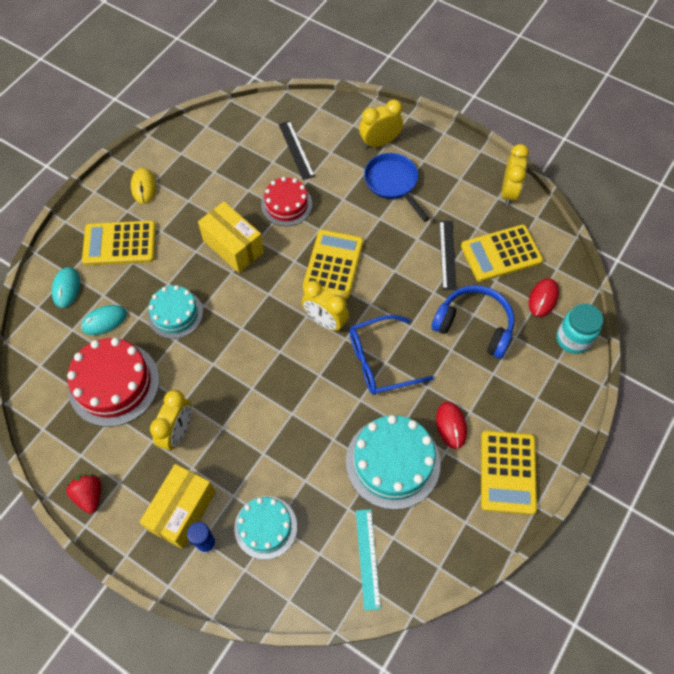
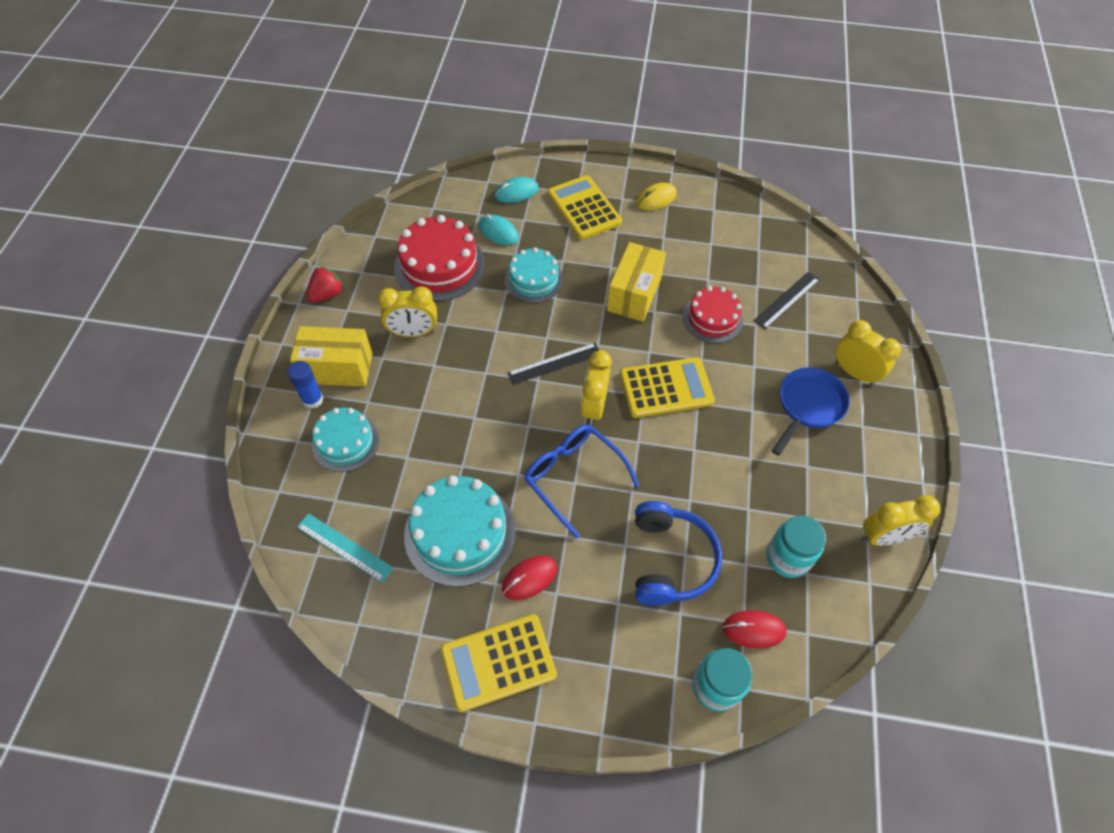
camera: 65 degrees right, 5 degrees down
turquoise ruler [356,509,381,610] -> turquoise ruler turned 60 degrees clockwise [297,513,394,583]
black ruler [439,221,457,290] -> black ruler moved to [508,343,599,385]
yellow calculator [461,225,543,282] -> turquoise jar [767,515,826,578]

